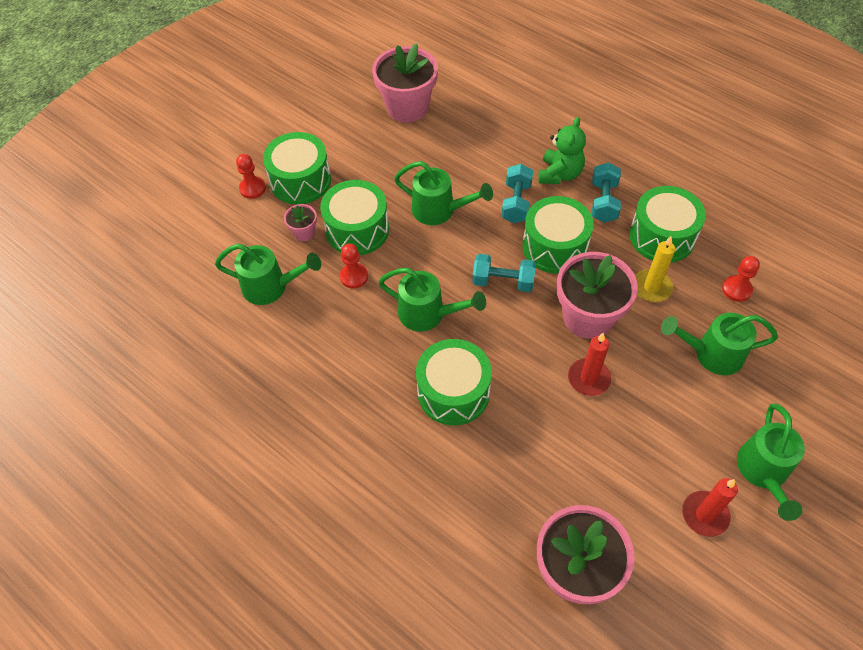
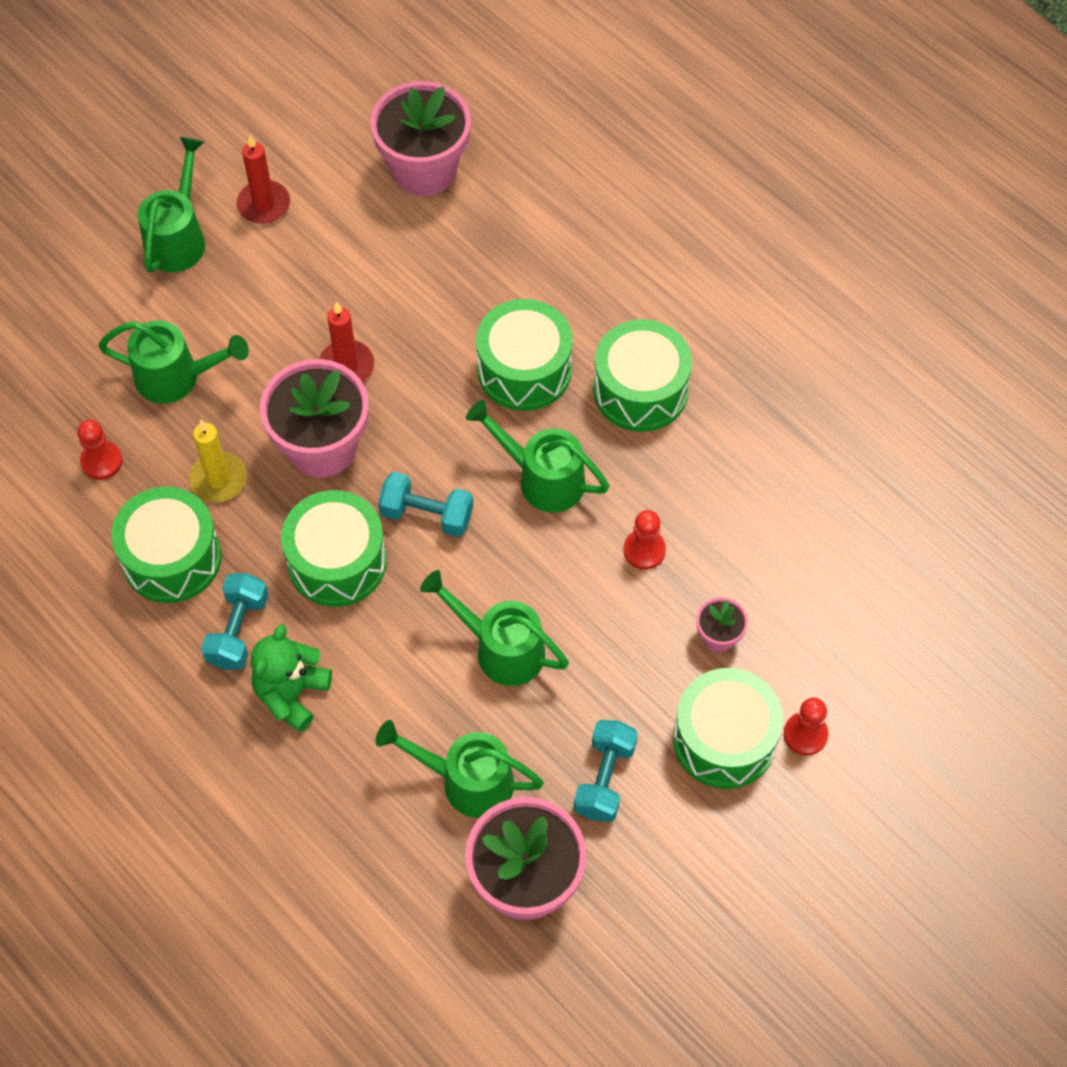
camera: 175 degrees left, 5 degrees up
green watering can [215,244,321,305] -> green watering can moved to [375,720,544,818]
green drum [320,180,389,255] -> green drum moved to [593,319,692,432]
turquoise dumbbell [502,164,533,223] -> turquoise dumbbell moved to [574,720,638,822]

